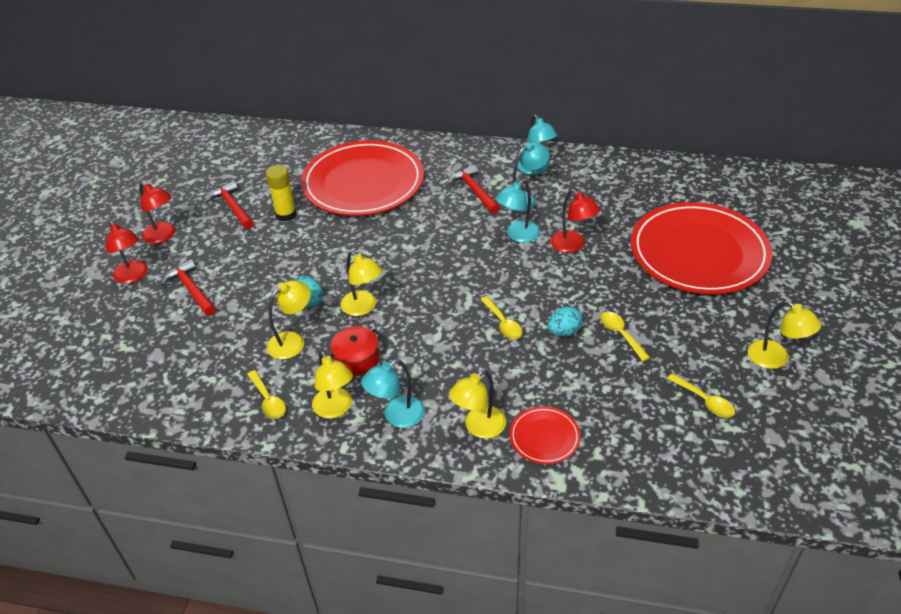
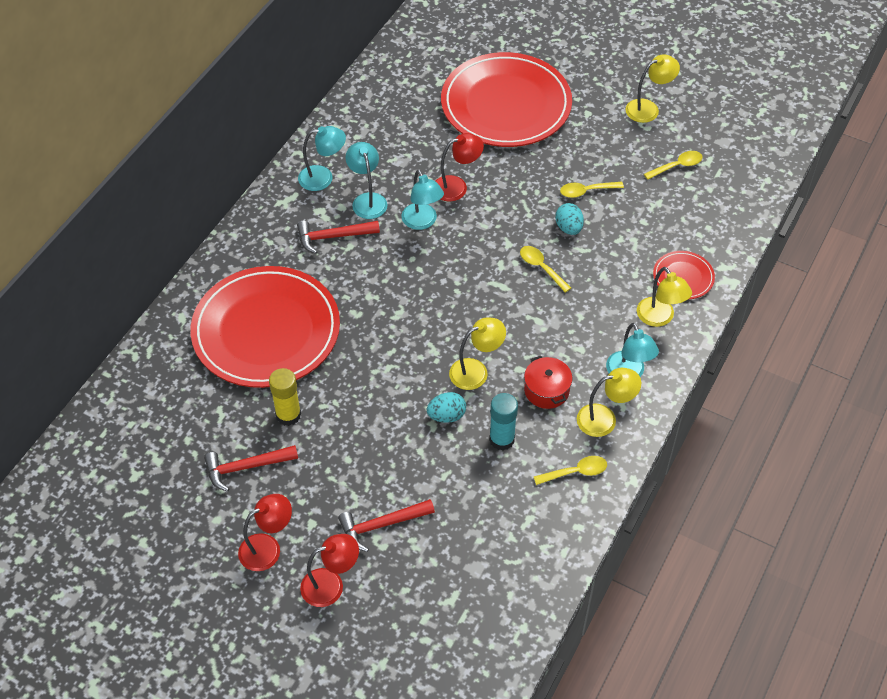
camera: 75 degrees left, 10 degrees up
yellow lamp [267,281,311,359] -> turquoise glue stick [489,393,518,450]
yellow spoon [480,296,523,339] -> yellow spoon turned 120 degrees counterclockwise [520,246,571,293]

